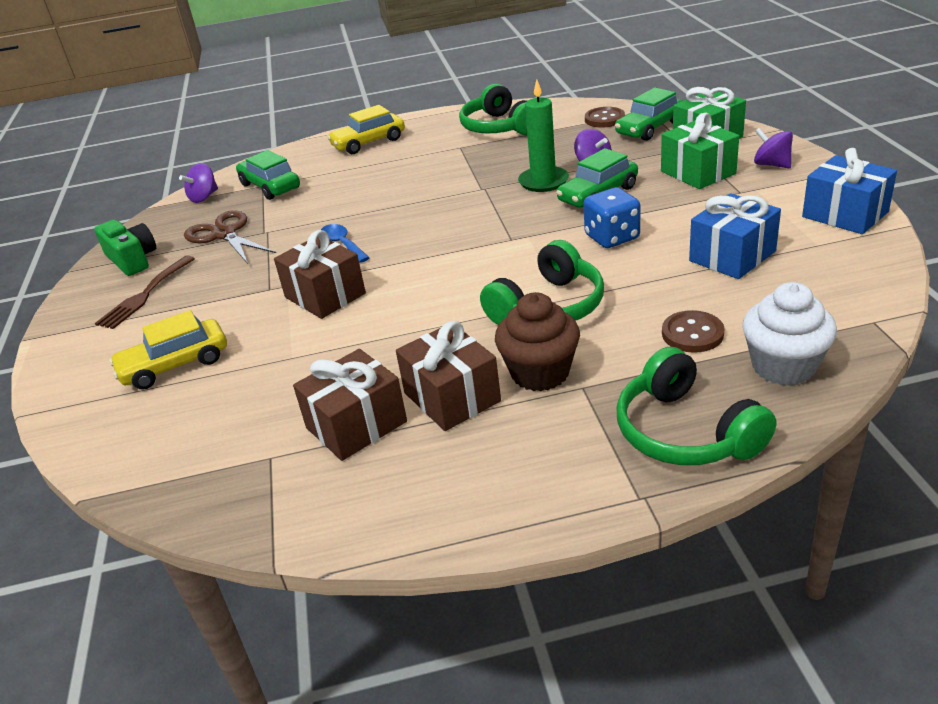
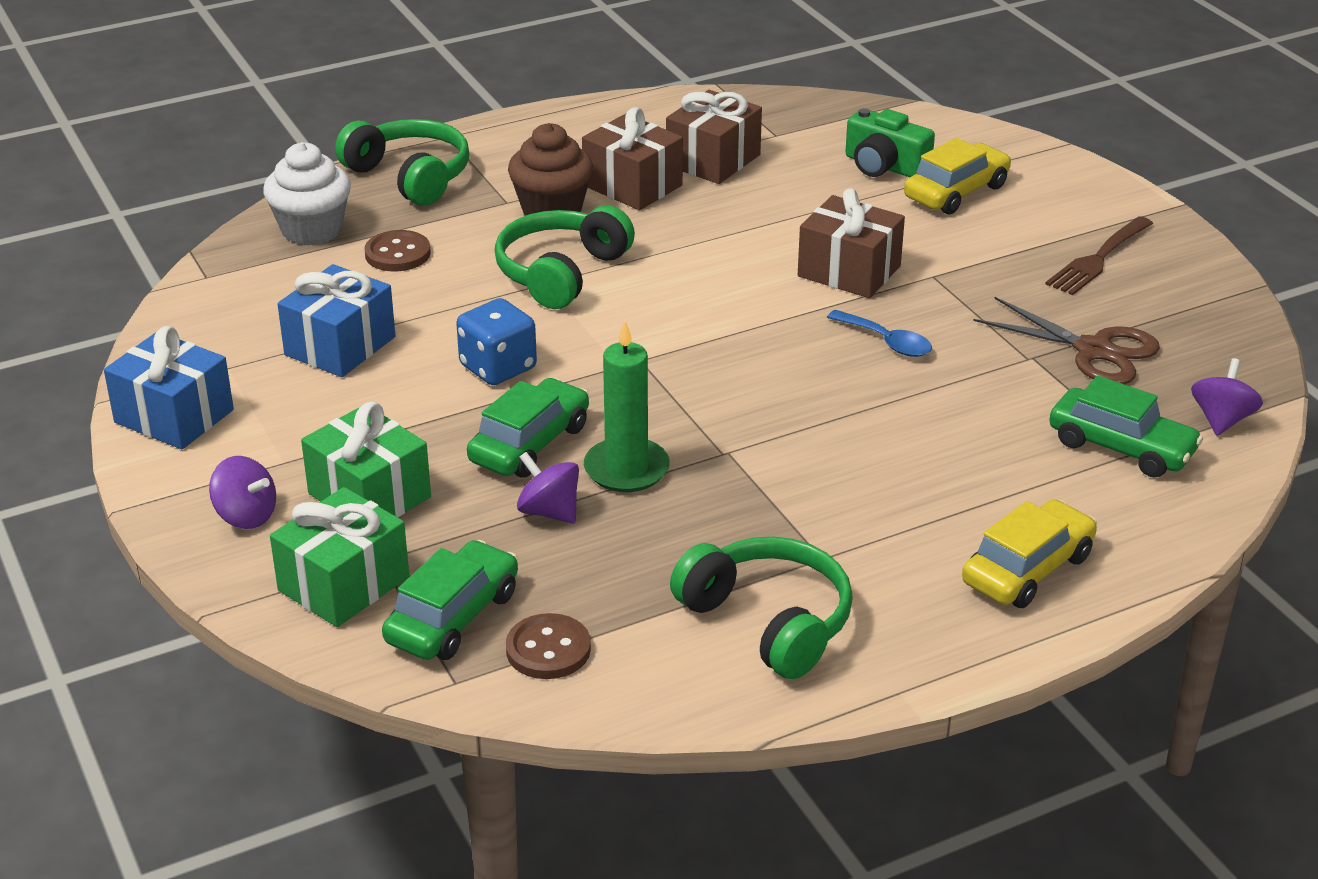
camera: 160 degrees right, 0 degrees up
green camera [94,220,156,276] -> green camera moved to [845,108,935,177]
brown fork [95,255,195,329] -> brown fork turned 150 degrees counterclockwise [1046,216,1153,295]

